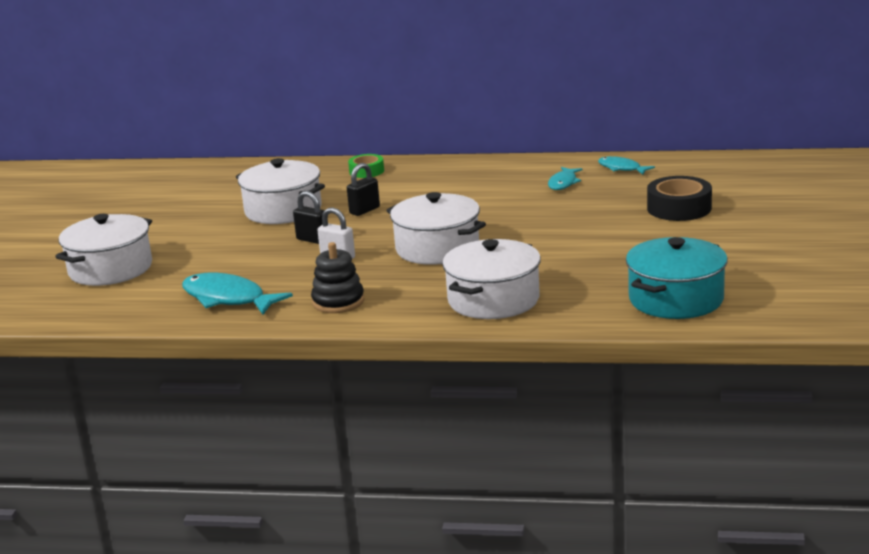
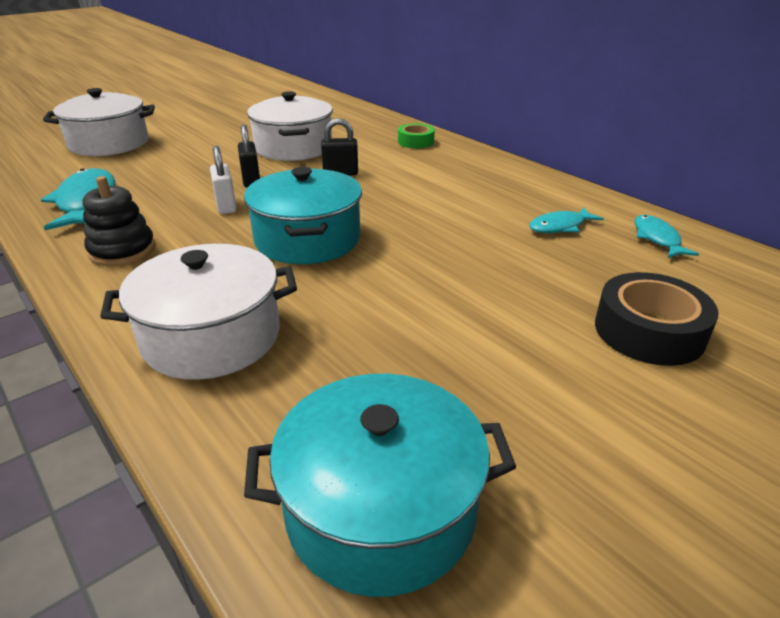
camera: 40 degrees right, 10 degrees up
white pot [386,192,486,265] -> turquoise pot [244,167,362,264]

